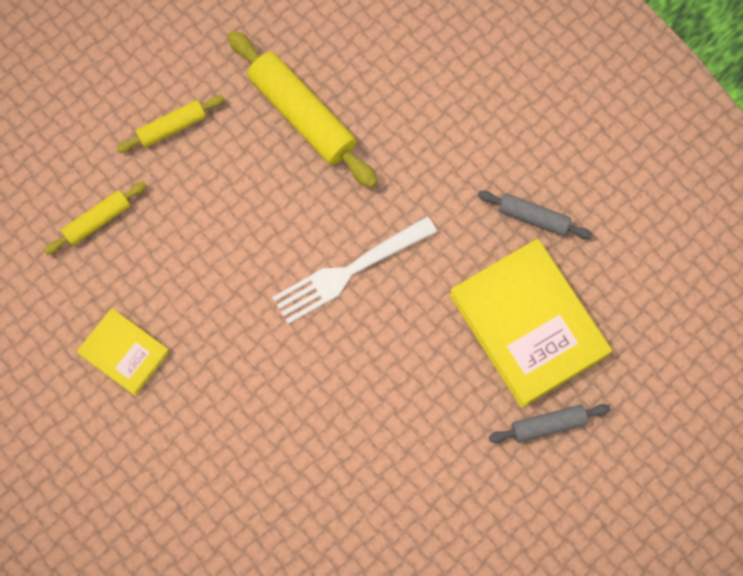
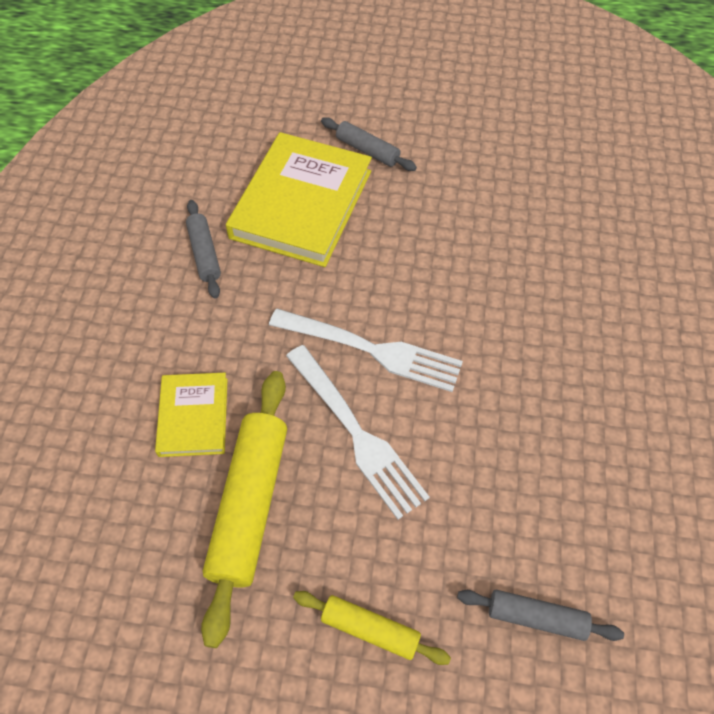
camera: 130 degrees left, 15 degrees down
yellow rolling pin [44,182,147,255] -> grey rolling pin [457,590,624,641]
yellow book [77,308,170,396] -> yellow book moved to [155,373,228,457]
none -> white fork [286,345,430,520]

